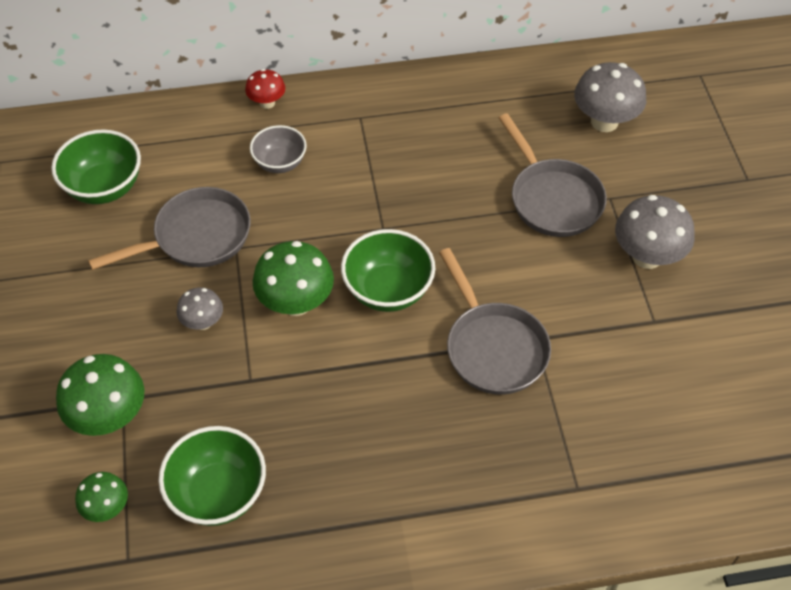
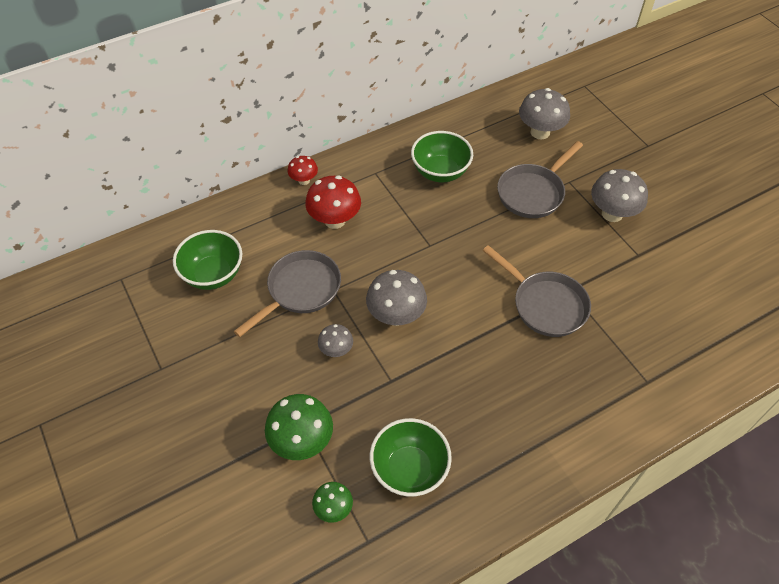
camera: 20 degrees left, 0 degrees up
grey bowl [250,125,307,173] -> red mushroom [305,176,361,229]
green mushroom [253,241,334,316] -> grey mushroom [366,270,427,326]
green bowl [341,229,435,312] -> green bowl moved to [411,131,473,182]
grey pan [499,113,607,237] -> grey pan turned 90 degrees clockwise [497,141,583,218]

